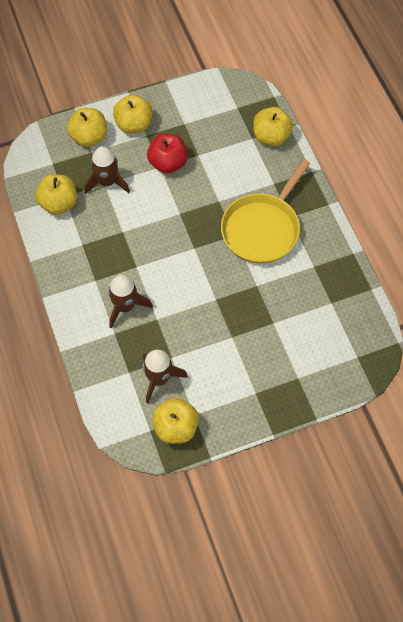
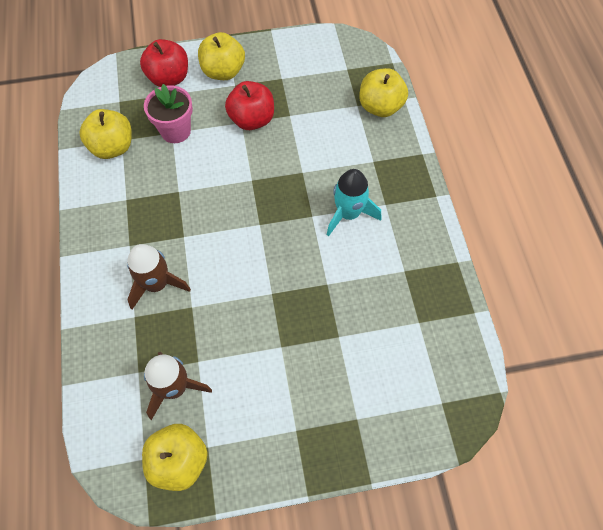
camera: 10 degrees right, 0 degrees up
yellow apple [67,108,107,147] -> red apple [140,39,188,87]
brown rocket [84,146,130,194] -> pink flower pot [144,84,193,143]
yellow pan [221,159,310,264] -> turquoise rocket [327,169,381,236]

